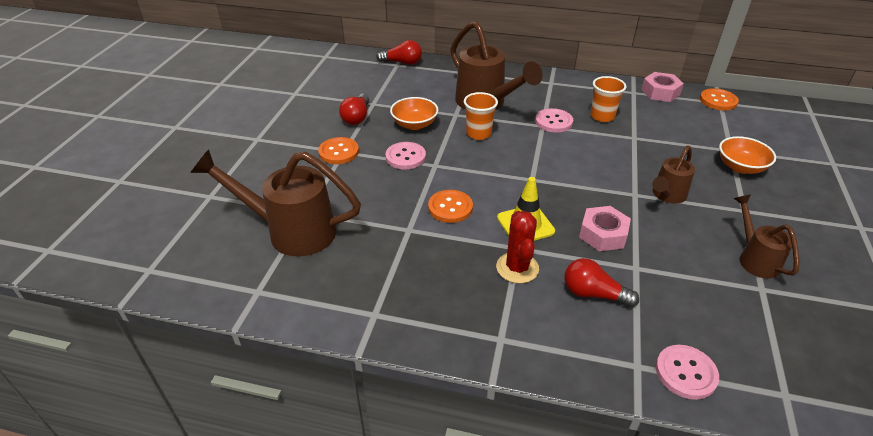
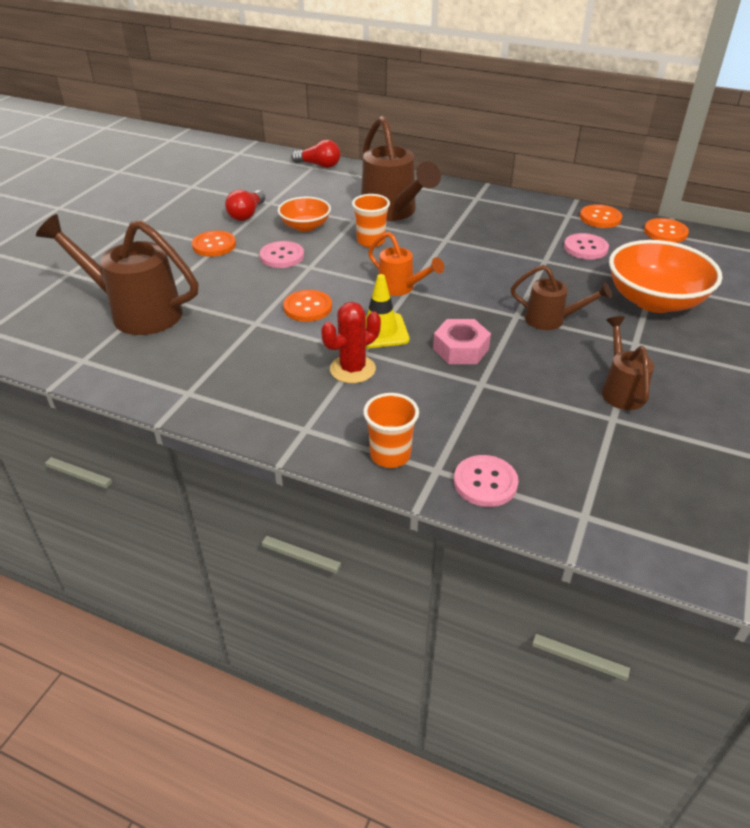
camera: 10 degrees right, 0 degrees up
red cactus [496,211,539,283] -> red cactus turned 45 degrees clockwise [321,302,381,383]
pink button [535,108,573,133] -> pink button moved to [564,233,609,260]
red light bulb [565,258,639,308] -> none
orange cup [590,76,626,122] -> orange cup moved to [363,393,419,468]
pink nut [641,72,684,102] -> orange button [580,204,622,228]
brown watering can [652,145,695,204] -> brown watering can turned 120 degrees counterclockwise [511,265,612,330]
orange bowl [719,136,776,174] -> orange bowl [609,240,722,313], size x1.73
none -> orange watering can [368,232,444,296]

